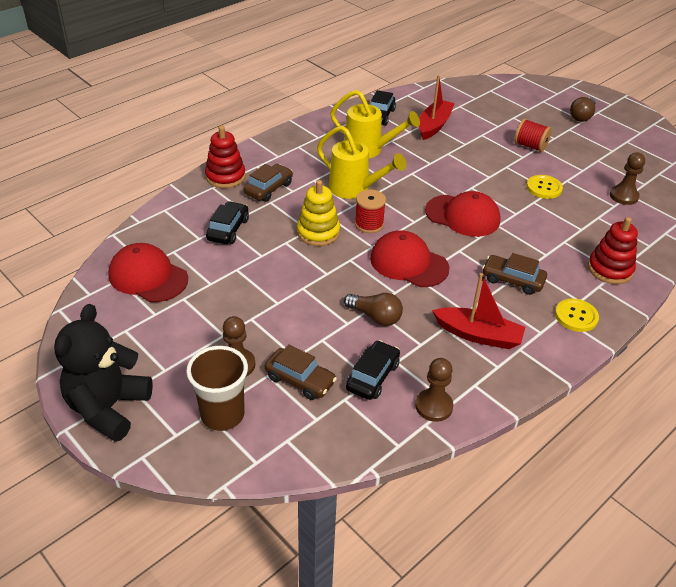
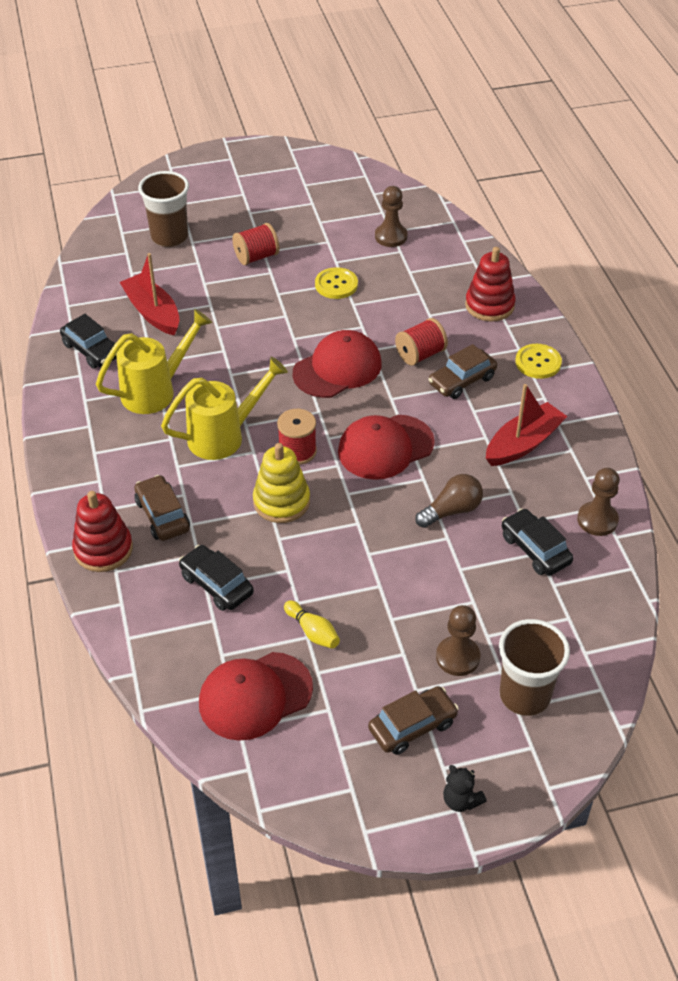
camera: 60 degrees left, 5 degrees up
black teddy bear [54,304,153,442] -> black teddy bear [443,765,487,812], size x0.41
brown car [265,344,337,400] -> brown car moved to [368,686,459,755]
brown light bulb [570,97,596,122] -> none
none -> brown cup [138,171,189,247]
none -> yellow bowling pin [284,601,340,649]
none -> red spool [395,318,448,366]

